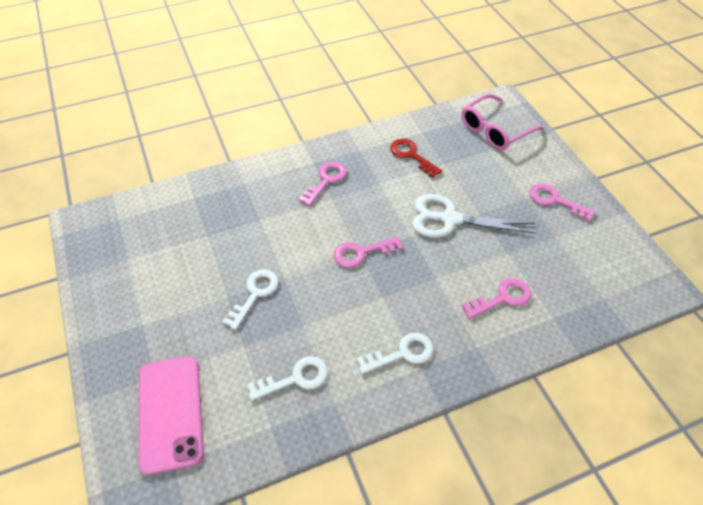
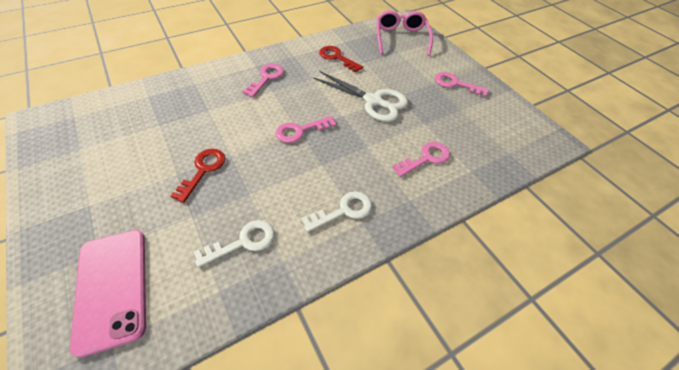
camera: 10 degrees left, 0 degrees up
white key [223,269,279,330] -> red key [171,149,225,203]
white scissors [412,194,535,238] -> white scissors turned 150 degrees counterclockwise [313,71,408,122]
pink glasses [461,94,544,150] -> pink glasses turned 135 degrees clockwise [377,10,433,56]

